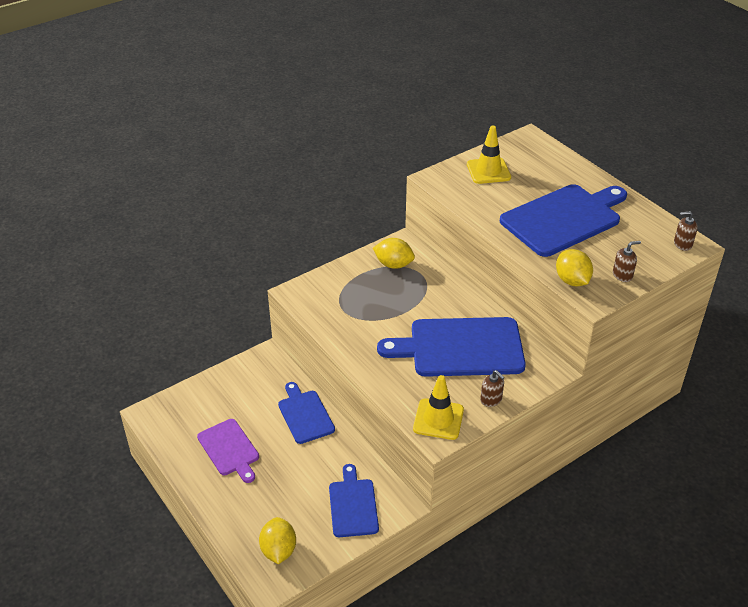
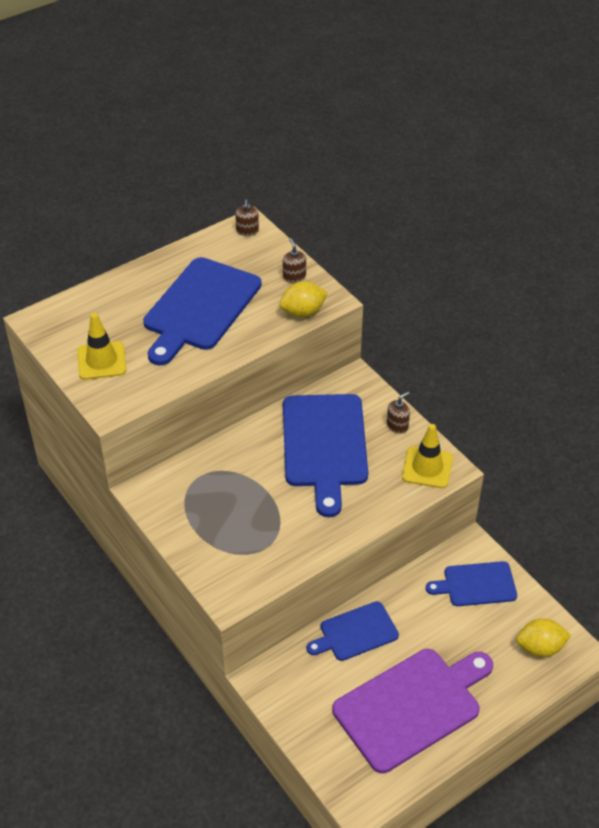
camera: 90 degrees left, 5 degrees up
purple cutting board [197,419,259,483] -> purple cutting board [332,649,493,773], size x1.78
yellow lemon [373,238,415,269] -> none
blue cutting board [500,184,627,257] -> blue cutting board turned 120 degrees counterclockwise [143,257,262,366]

